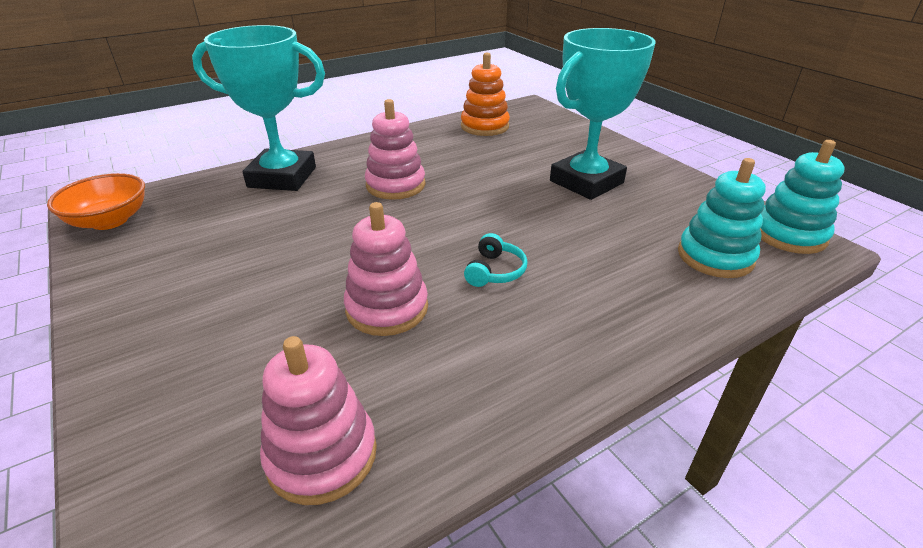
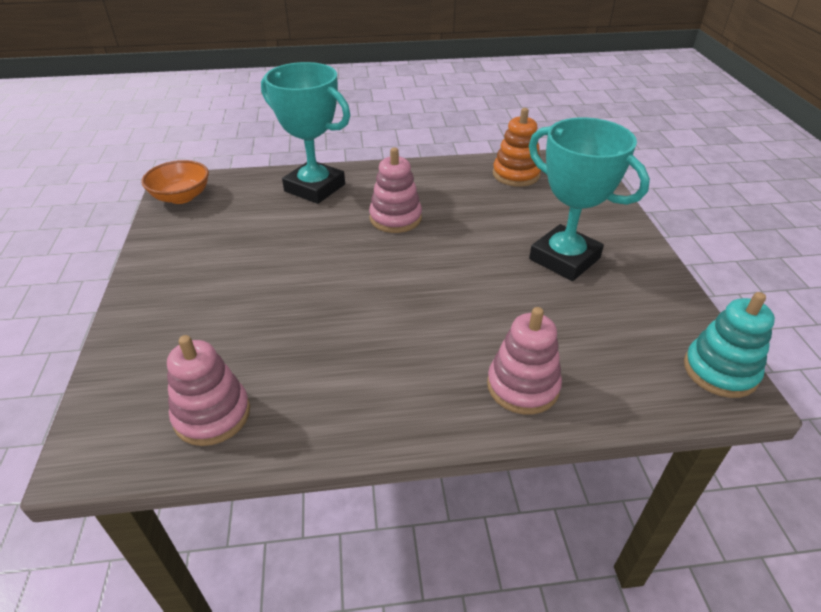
camera: 25 degrees right, 5 degrees up
pink stacking toy [344,202,428,336] -> pink stacking toy moved to [487,307,562,415]
turquoise headphones [464,233,528,287] -> none
turquoise trophy [550,28,656,200] -> turquoise trophy turned 60 degrees clockwise [529,118,650,281]
turquoise stacking toy [678,158,766,278] -> none

